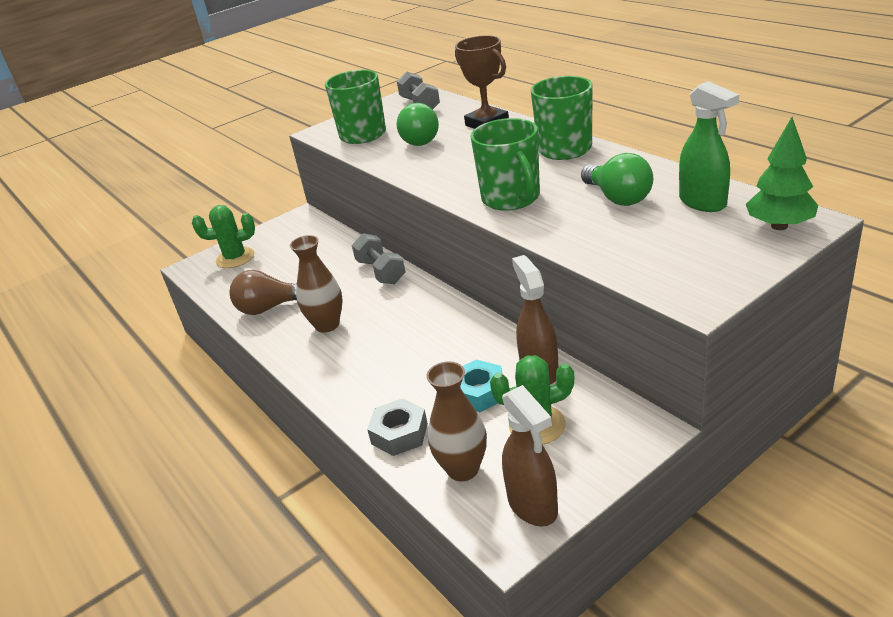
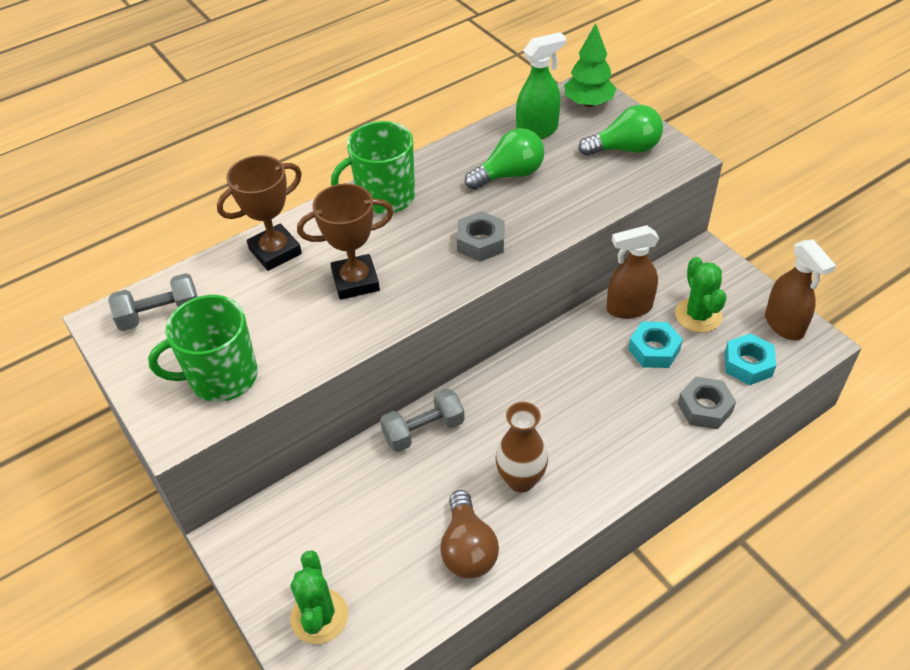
camera: 90 degrees left, 15 degrees up
green light bulb [397,103,439,146] -> green light bulb moved to [578,105,663,156]
brown vase [426,361,487,481] -> turquoise nut [724,333,776,385]
green mug [471,118,540,211] -> grey nut [457,211,504,262]
brown spray bottle [502,385,558,526] -> brown spray bottle turned 90 degrees clockwise [765,239,836,340]
none -> brown trophy [297,184,394,300]

